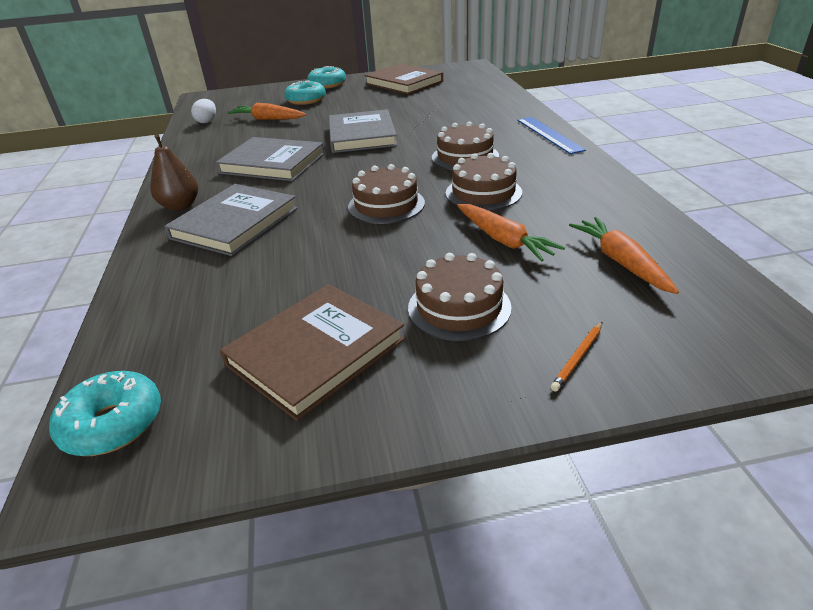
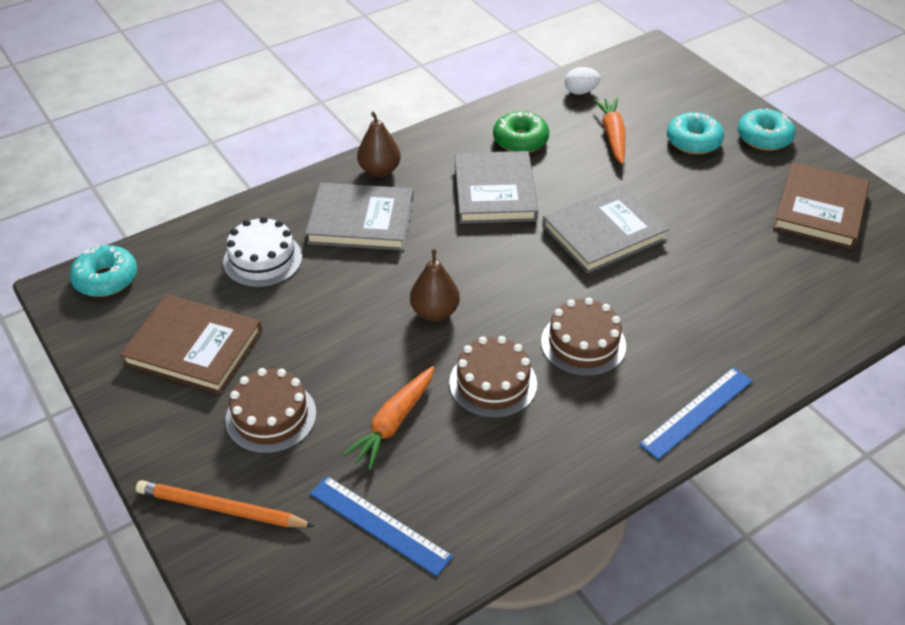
camera: 65 degrees right, 10 degrees up
brown cake [348,164,425,224] -> brown pear [410,249,460,321]
orange pencil [551,322,602,392] -> orange pencil [136,480,314,527], size x1.91
orange carrot [569,217,679,294] -> blue ruler [310,476,453,577]
none -> white cake [223,216,302,288]
none -> green donut [493,111,549,152]

